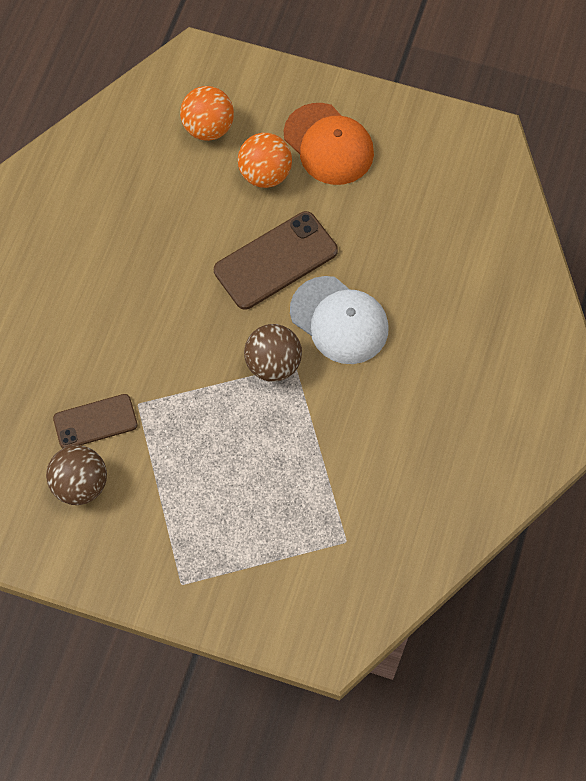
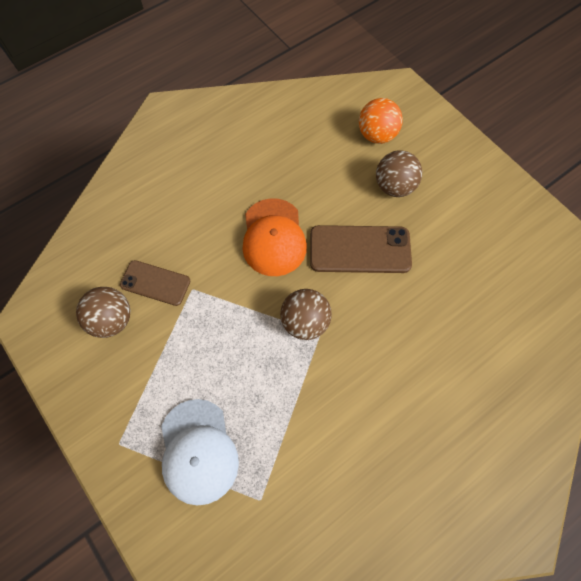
camera: 35 degrees right, 0 degrees up
orange ball [238,133,292,188] -> brown ball [376,150,422,197]
orange cap [284,103,374,185] -> orange cap moved to [242,198,307,276]
white cap [290,276,389,364] -> white cap moved to [161,399,239,506]

